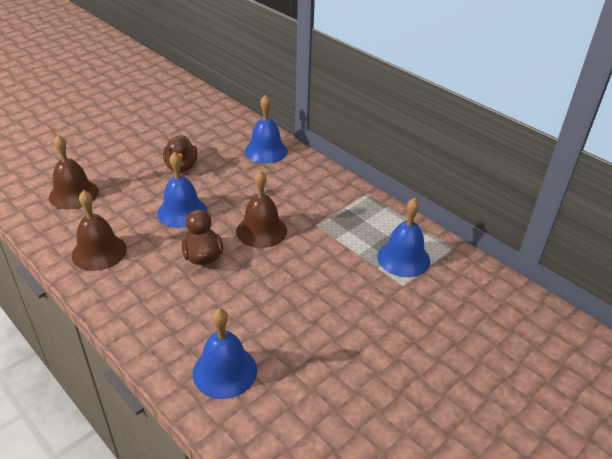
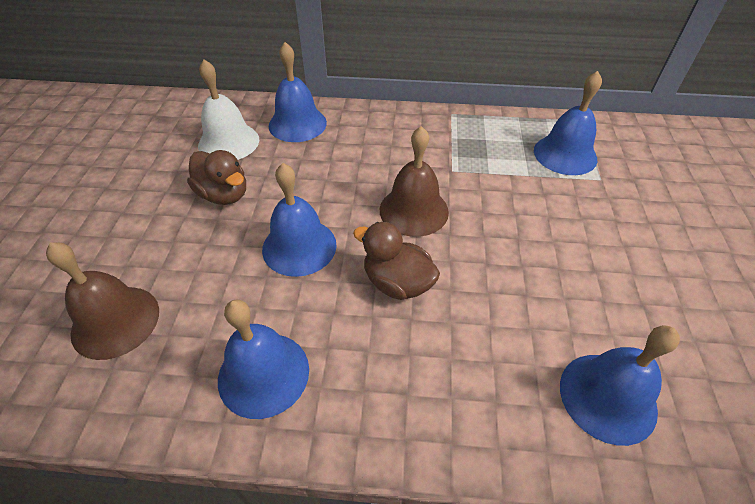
camera: 40 degrees left, 10 degrees up
brown bell [71,190,127,271] -> blue bell [218,299,309,419]
none -> white bell [198,59,259,160]

